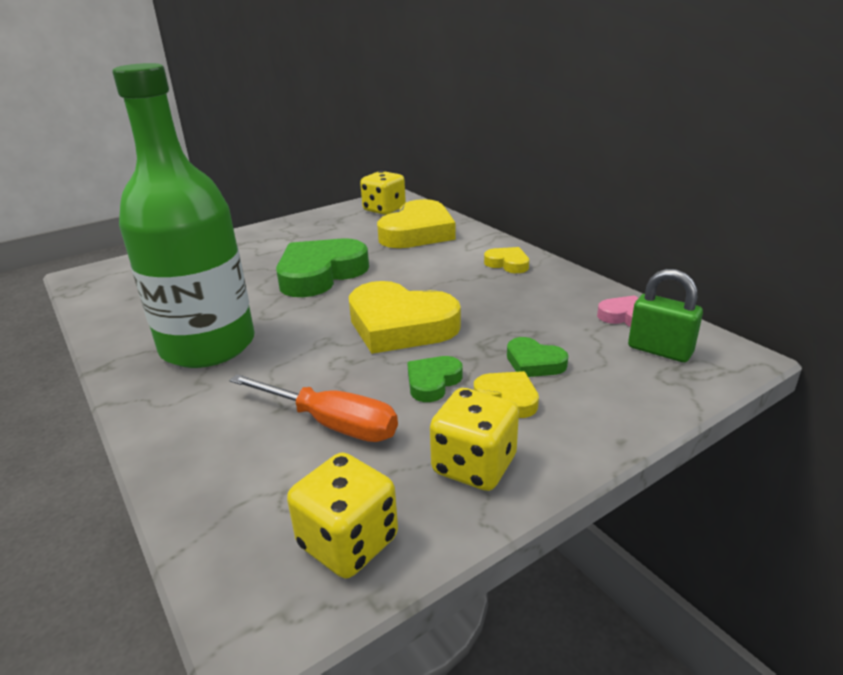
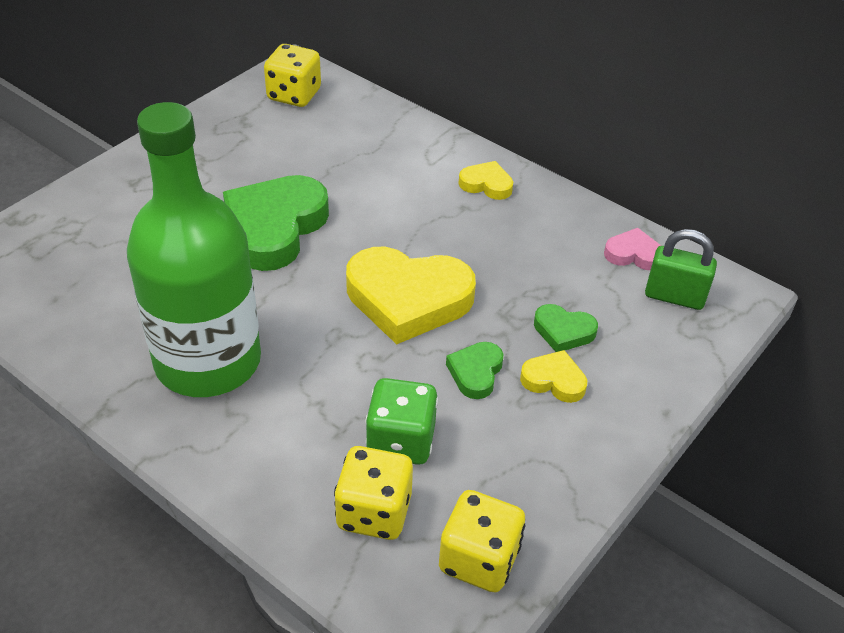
camera: 20 degrees left, 15 degrees up
orange screwdriver [229,374,398,442] -> green dice [365,378,438,465]
yellow heart [377,199,456,248] -> none
yellow dice [430,388,519,491] -> yellow dice moved to [334,446,413,540]

